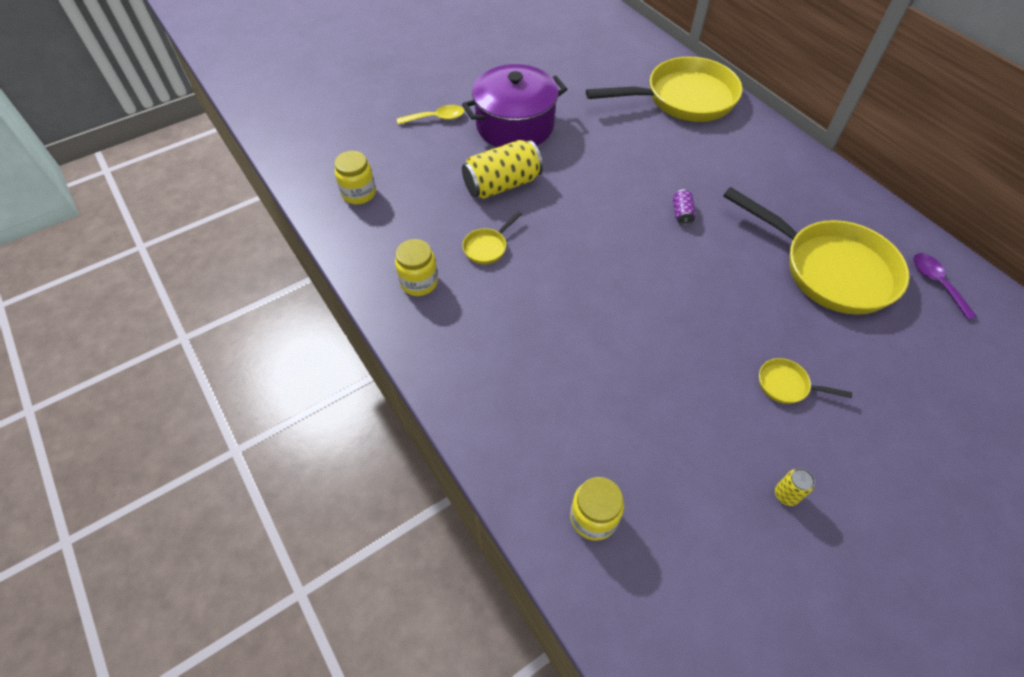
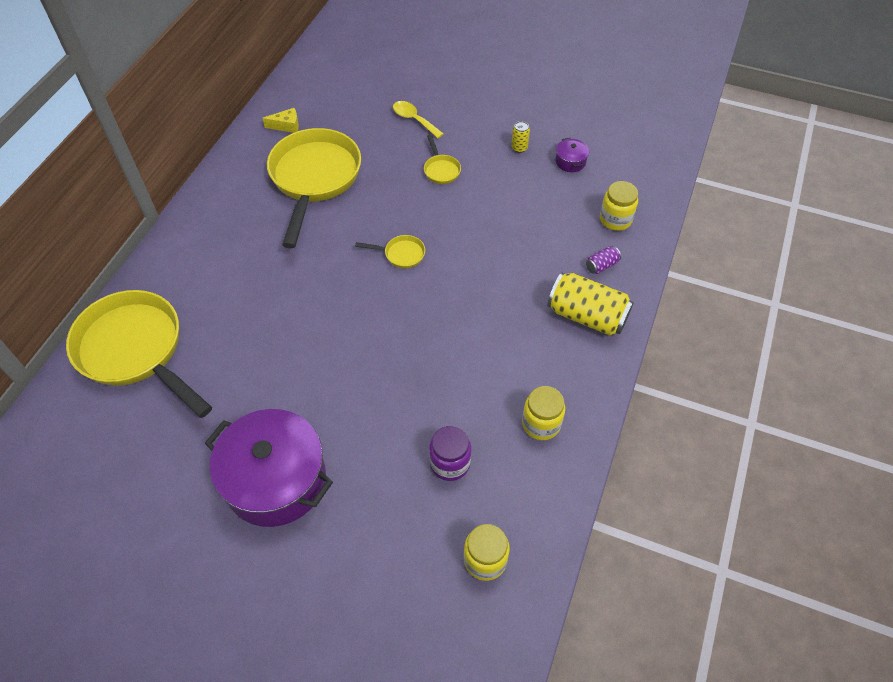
camera: 125 degrees left, 0 degrees up
yellow spoon [397,105,464,125] -> yellow spoon moved to [393,101,444,138]
yellow can [462,140,543,199] -> yellow can moved to [547,272,634,336]
yellow pan [462,211,522,264] -> yellow pan moved to [355,235,425,268]
purple can [673,189,696,225] -> purple can moved to [586,246,621,274]
purple spoon [913,253,977,320] -> yellow cheese [263,108,299,133]
none -> purple jar [429,426,471,481]
none -> purple pot [555,138,589,172]

